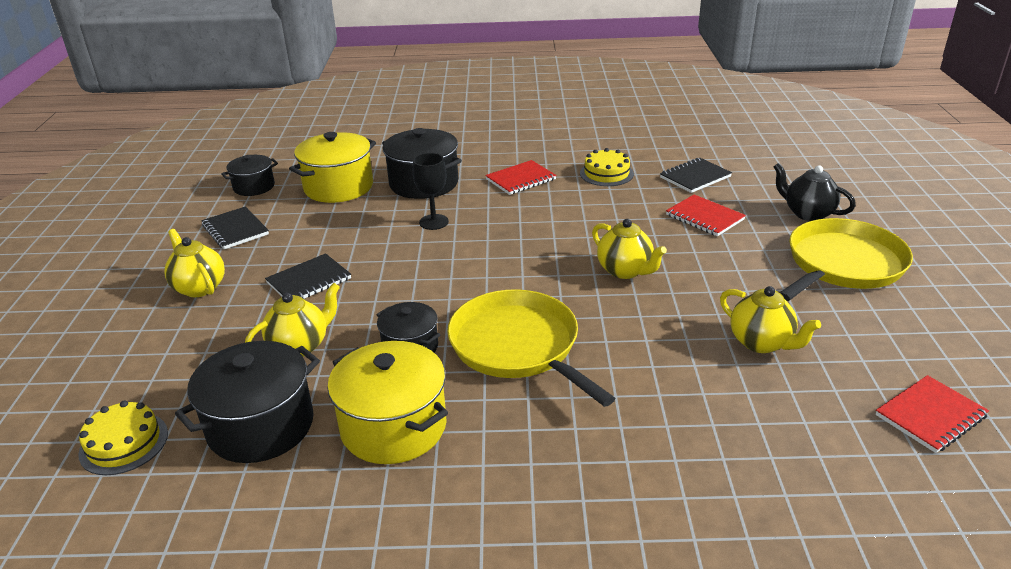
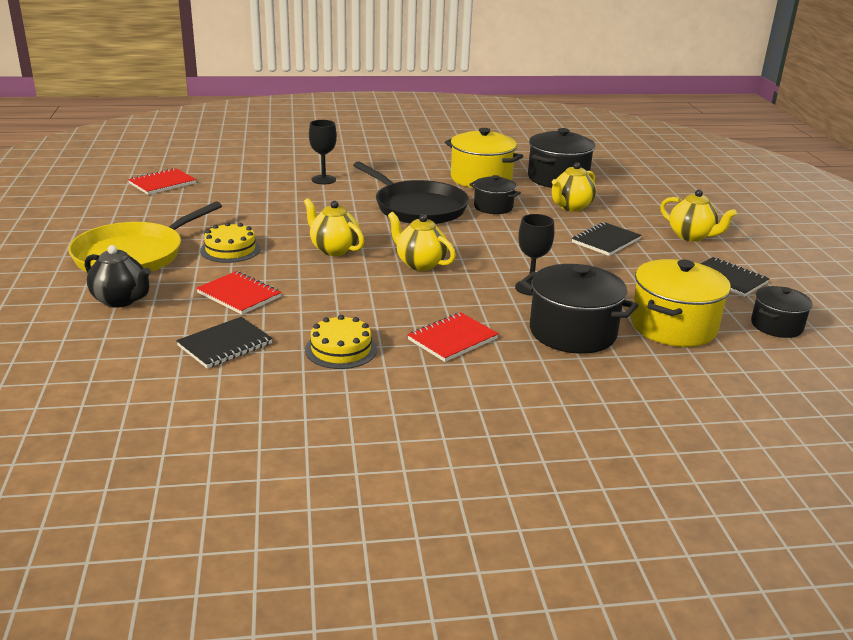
camera: 170 degrees right, 5 degrees down
yellow cake [78,401,168,475] -> yellow cake moved to [200,222,261,263]
yellow pan [447,289,616,407] -> black pan [353,161,469,224]
yellow teapot [720,286,821,353] -> yellow teapot moved to [388,212,456,271]
none -> black goblet [309,120,337,184]

